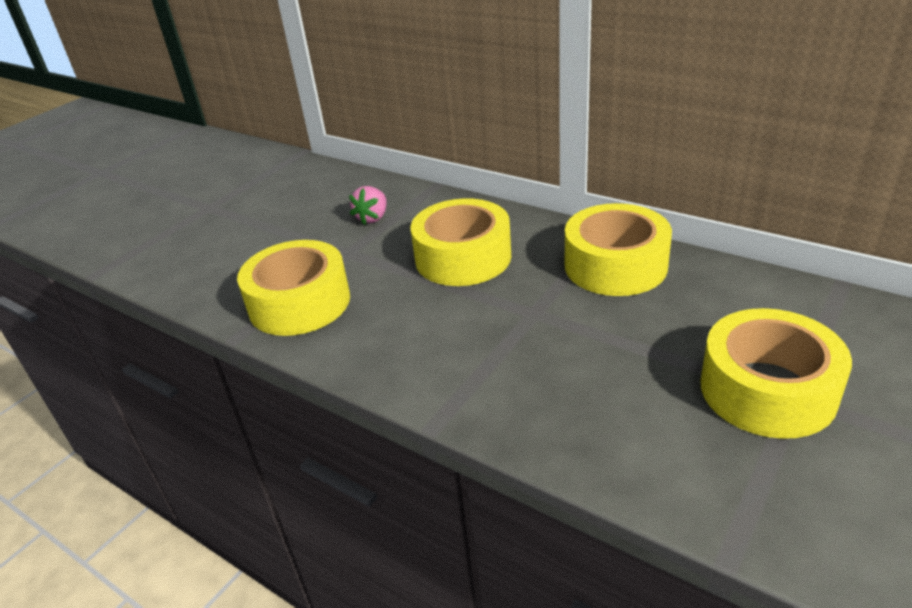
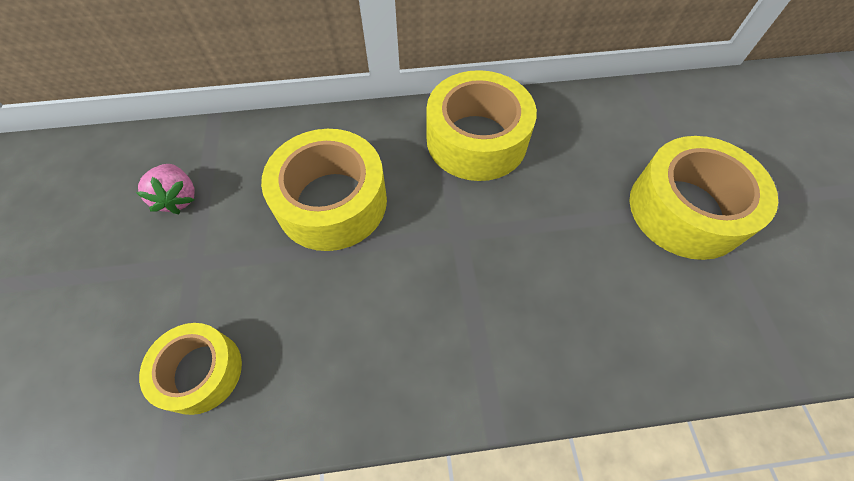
camera: 45 degrees left, 25 degrees up
yellow tape [237,240,350,336] -> yellow tape [139,323,242,415], size x0.60

